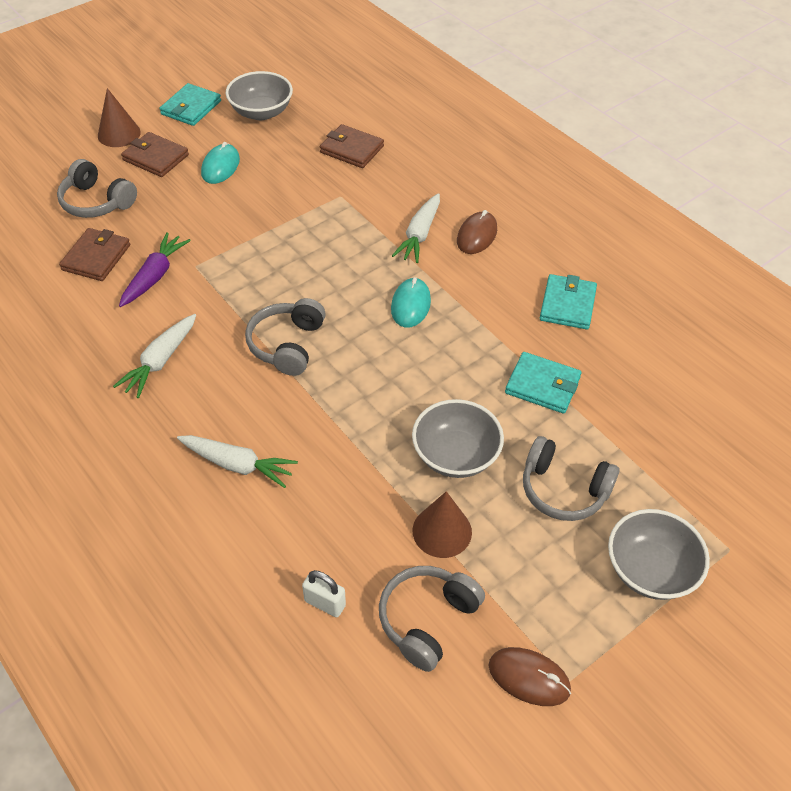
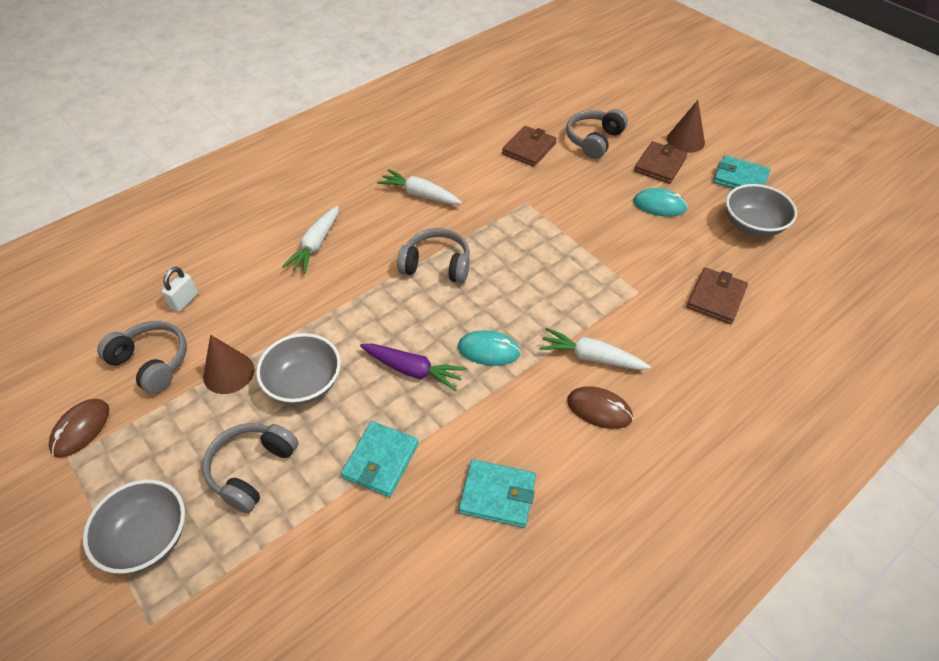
camera: 90 degrees right, 0 degrees up
brown wallet [59,228,130,281] -> brown wallet turned 75 degrees counterclockwise [502,126,557,167]
purple carrot [119,232,191,307] -> purple carrot moved to [360,344,466,391]

